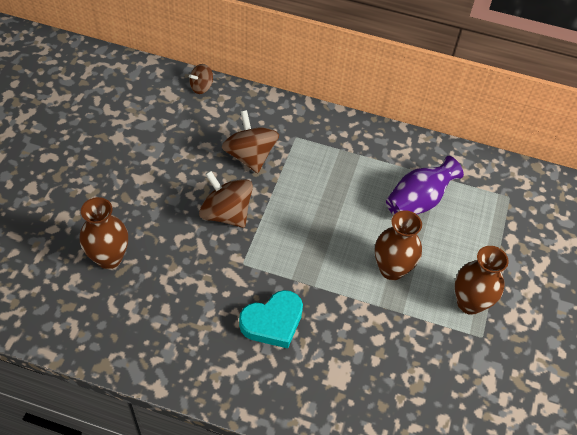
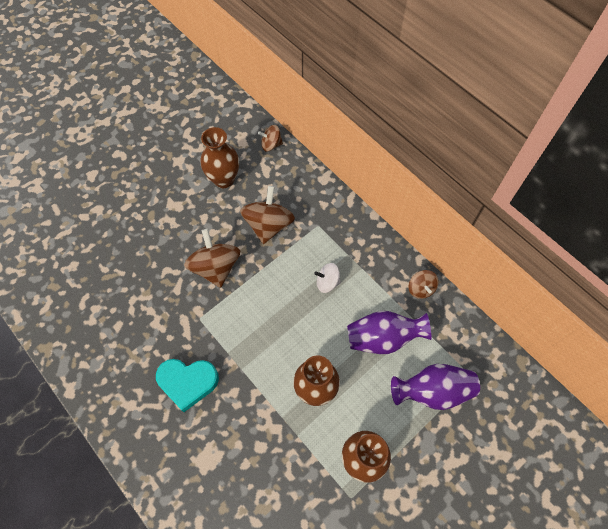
camera: 35 degrees right, 10 degrees up
brown vase [80,197,128,269] -> brown vase moved to [201,127,239,188]
none -> white spinning top [314,263,341,293]
none -> purple vase [391,364,480,410]
none -> brown spinning top [409,270,439,299]

